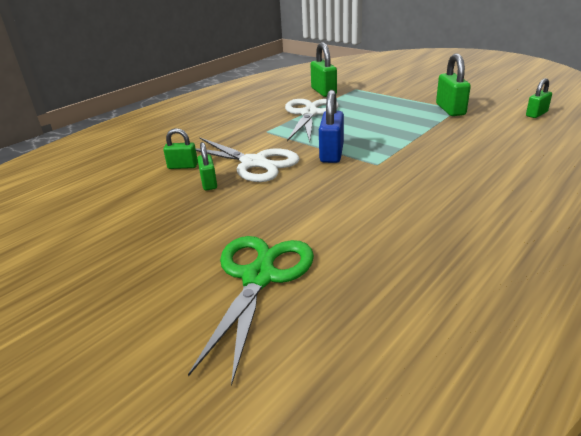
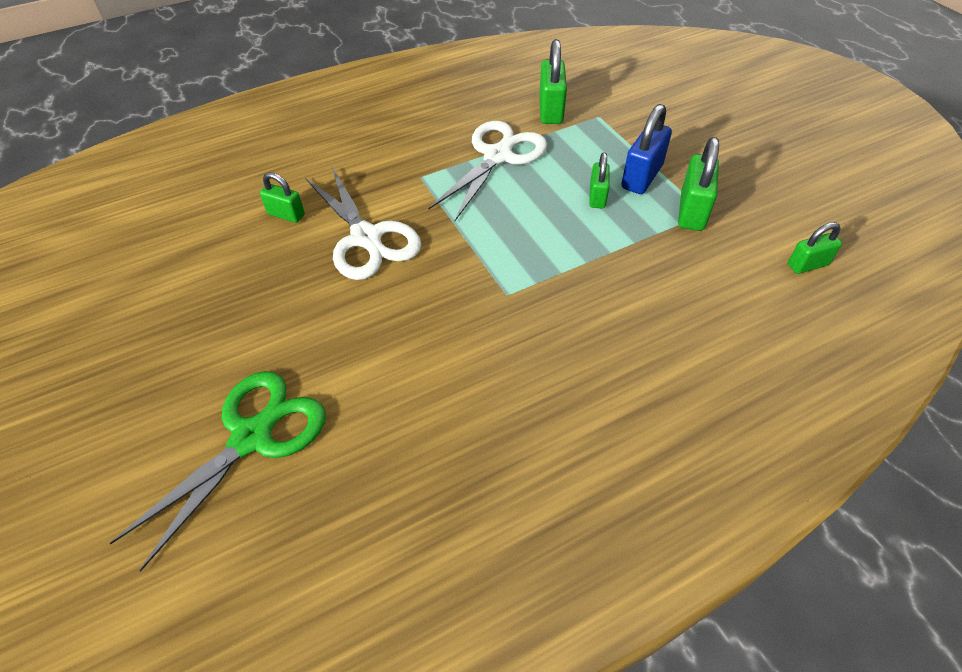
camera: 20 degrees right, 20 degrees up
green padlock [197,142,217,190] -> green padlock moved to [589,152,610,208]
blue padlock [319,90,344,163] -> blue padlock moved to [621,104,672,194]

